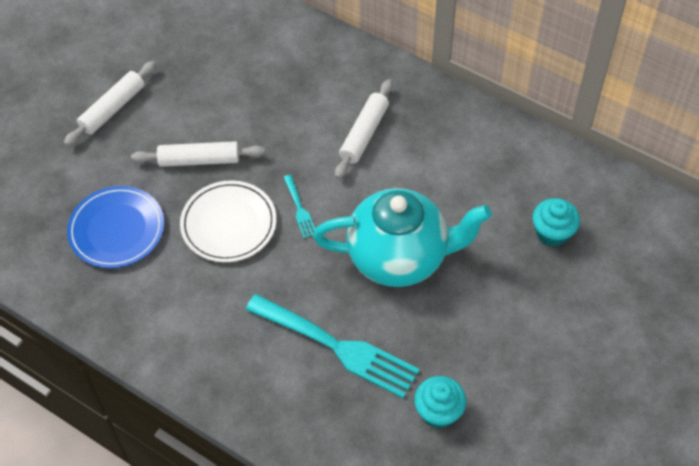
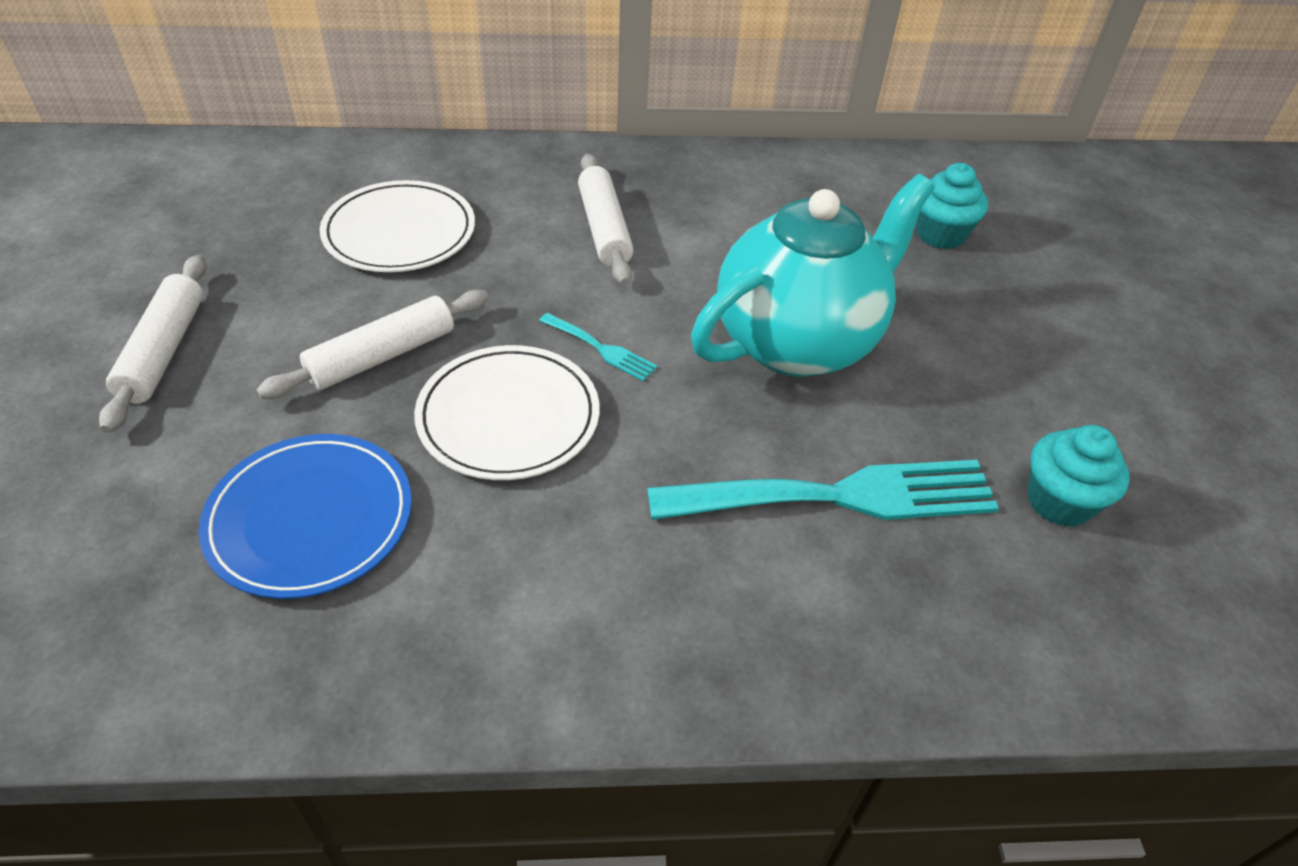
camera: 40 degrees left, 10 degrees down
none -> white plate [320,180,475,272]

